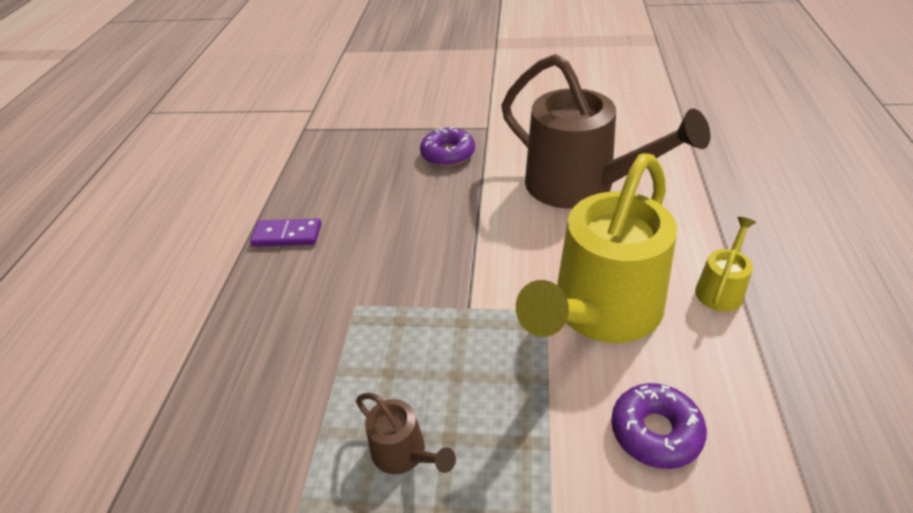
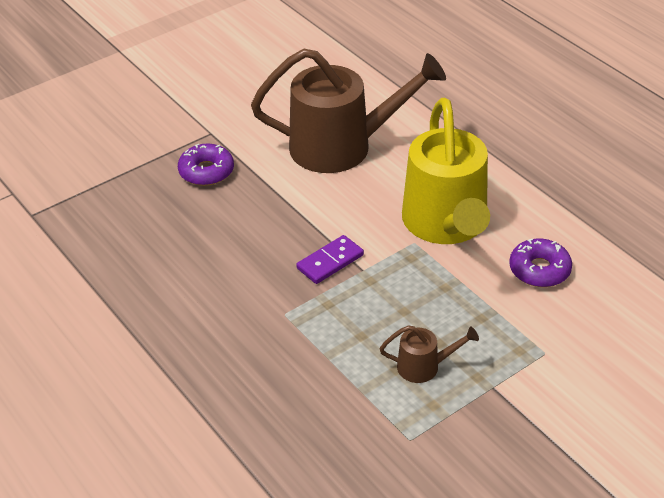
camera: 45 degrees left, 0 degrees up
purple domino [250,218,322,247] -> purple domino moved to [296,235,364,284]
yellow watering can [695,217,756,312] -> none

